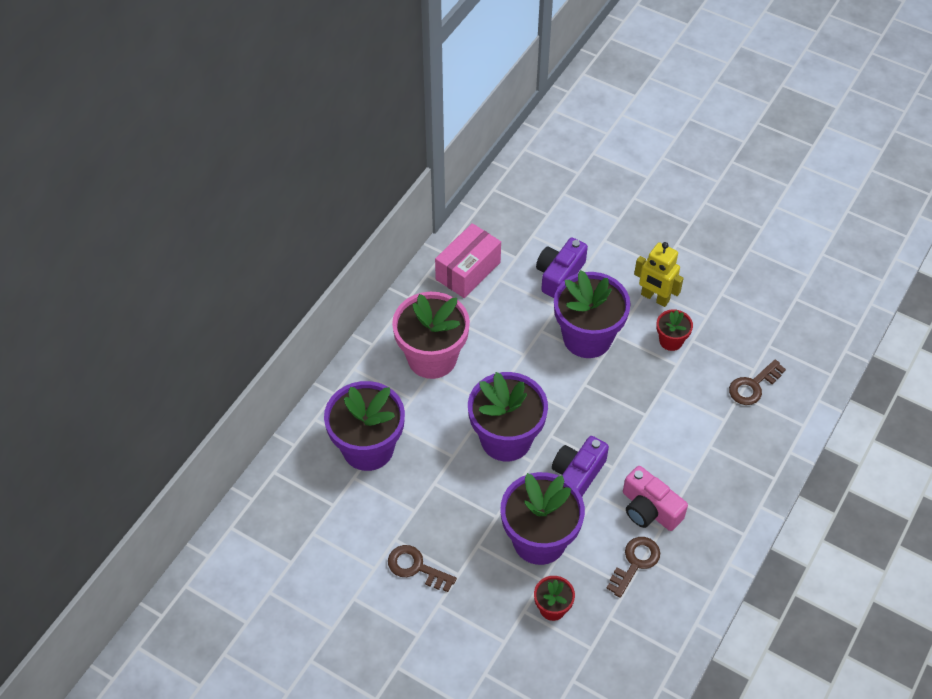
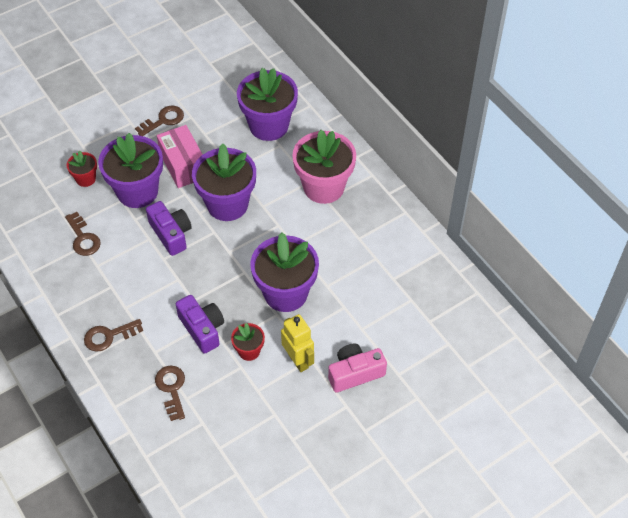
camera: 115 degrees right, 0 degrees up
pink box [435,223,501,298] -> pink box moved to [157,125,203,188]
purple camera [536,238,588,298] -> purple camera moved to [176,295,224,354]
pink camera [623,466,688,531] -> pink camera moved to [328,344,387,393]
yellow robot [634,242,684,307] -> yellow robot turned 90 degrees clockwise [281,314,314,372]
none -> brown key [84,319,143,352]

